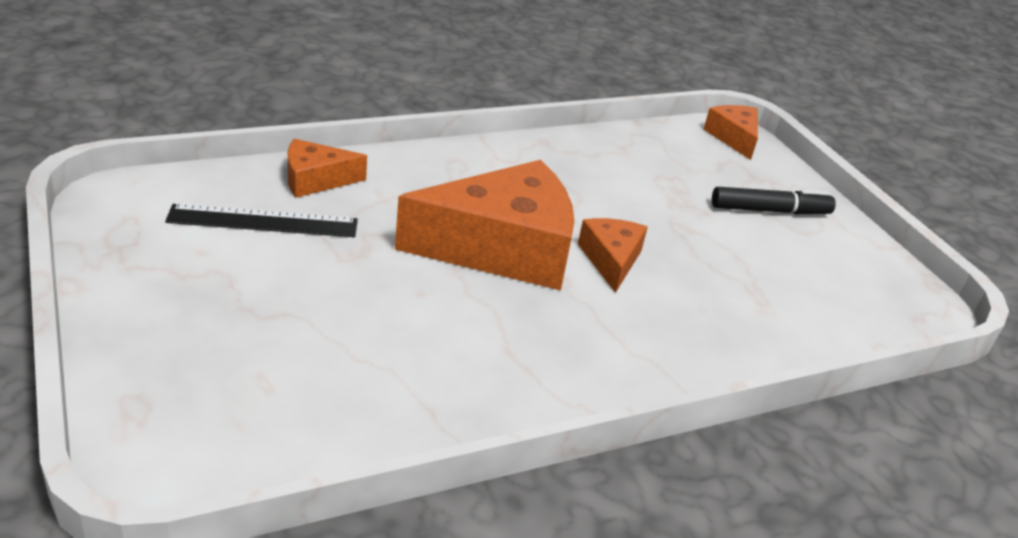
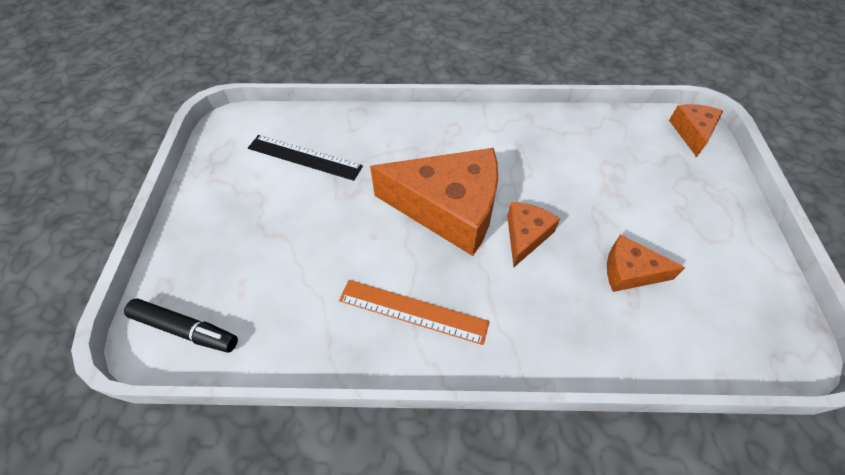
camera: 30 degrees right, 20 degrees up
orange cheese [288,139,367,198] -> orange cheese moved to [607,234,685,292]
black marker [712,187,836,214] -> black marker moved to [124,298,238,353]
none -> orange ruler [339,280,490,345]

